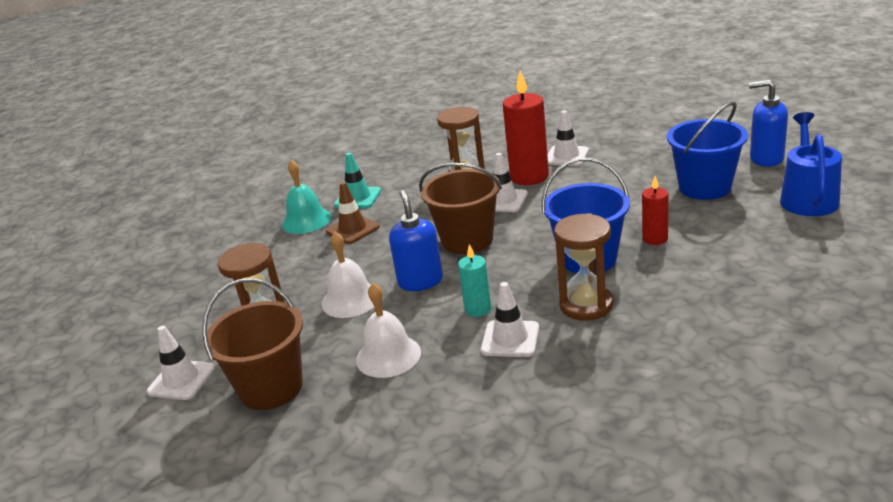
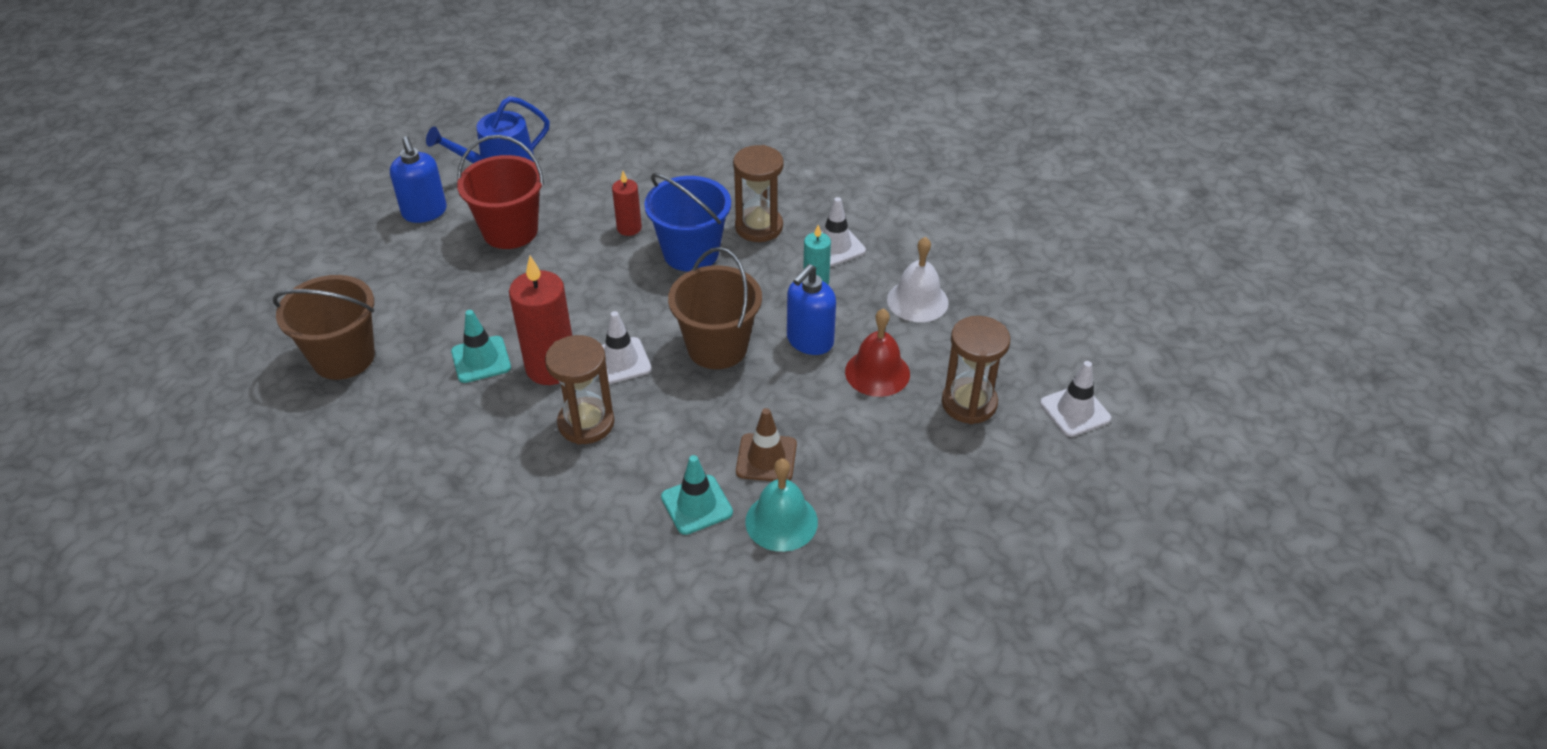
camera: 135 degrees left, 15 degrees up
brown bucket [202,278,303,410] -> brown bucket moved to [273,275,375,380]
white bell [322,232,374,318] -> red bell [845,308,910,397]
white traffic cone [548,111,589,166] -> turquoise traffic cone [451,310,511,383]
blue bucket [667,102,748,200] -> red bucket [457,135,544,249]

